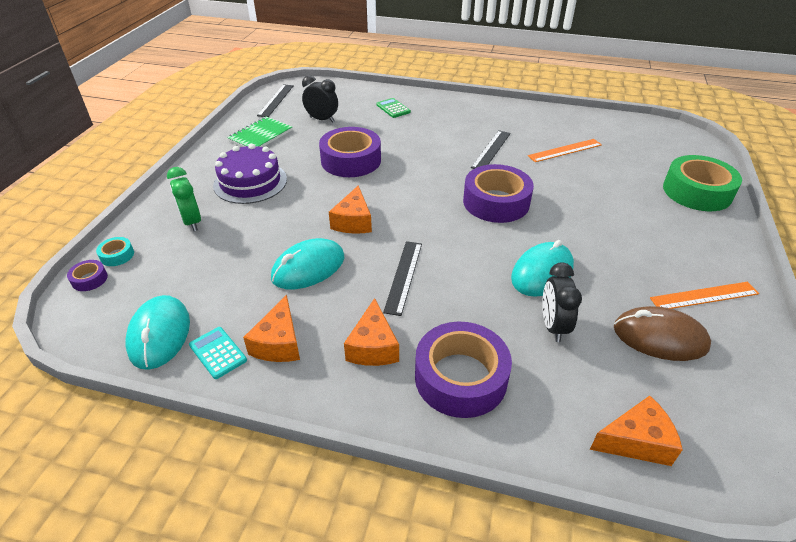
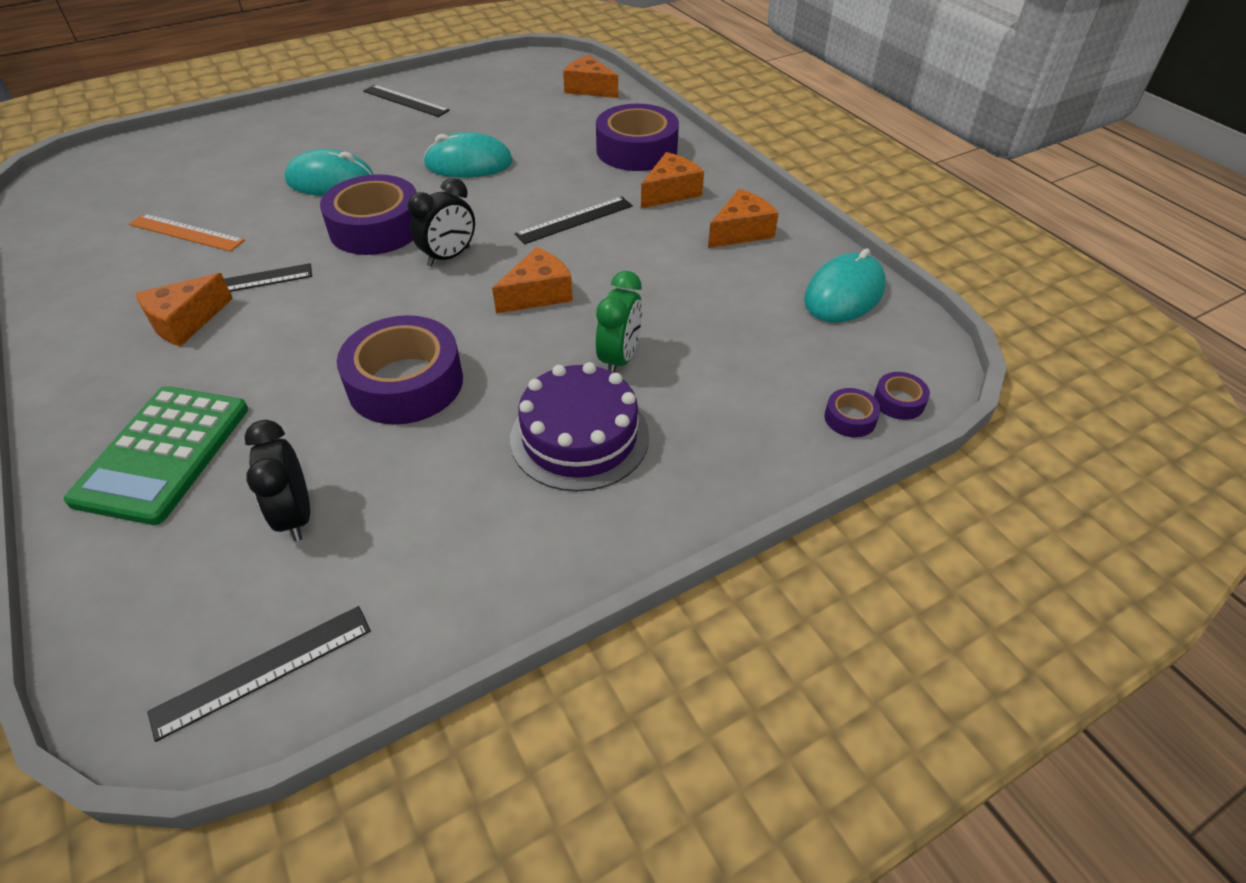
camera: 135 degrees left, 5 degrees up
turquoise tape [96,237,134,266] -> purple tape [825,388,881,438]
green clock [167,167,201,231] -> green clock moved to [596,271,643,373]
turquoise calculator [189,327,247,379] -> none
green notebook [227,116,292,147] -> none
turquoise mouse [271,238,344,289] -> turquoise mouse moved to [285,149,374,196]
green calculator [376,98,411,118] -> green calculator [64,386,248,525], size x2.02
black clock [542,262,582,342] -> black clock moved to [408,178,475,267]
brown mouse [614,306,711,361] -> none
orange ruler [650,282,759,309] -> black ruler [363,85,450,117]
green tape [663,155,742,211] -> none
none -> orange cheese [136,273,233,347]

